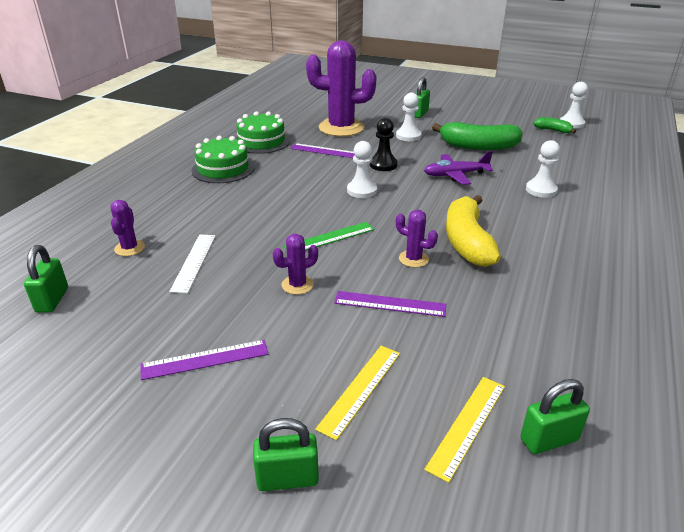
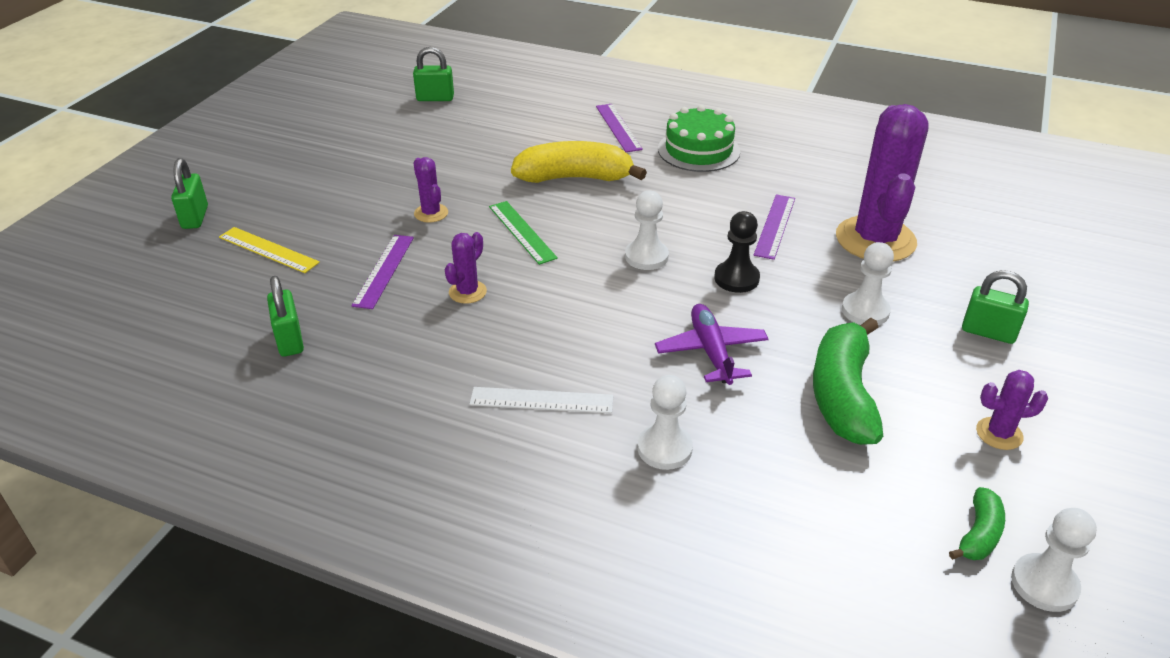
camera: 90 degrees right, 5 degrees up
purple cactus [110,200,145,256] -> purple cactus moved to [976,370,1048,450]
purple ruler [140,340,268,380] -> purple ruler moved to [596,104,643,152]
white ruler [169,235,216,293] -> white ruler moved to [470,387,614,413]
green cake [236,111,290,154] -> none
yellow ruler [424,377,505,483] -> none
yellow banana [446,195,501,267] -> yellow banana moved to [511,141,647,183]
green padlock [520,379,590,454] -> green padlock moved to [267,276,304,357]

